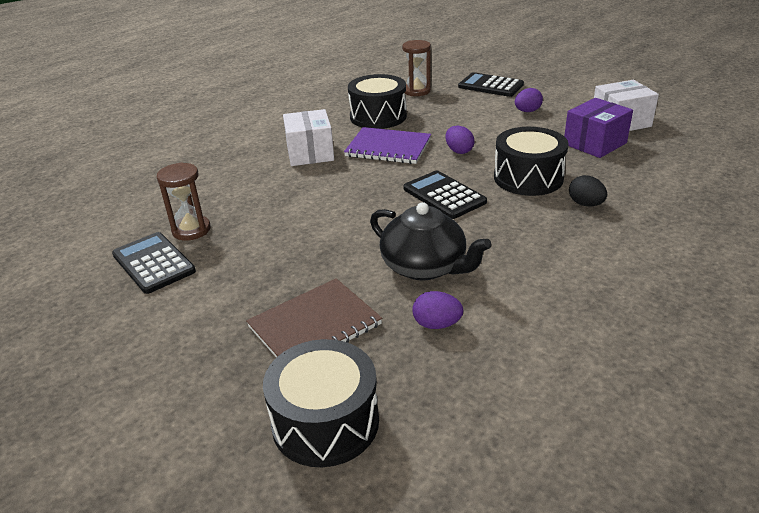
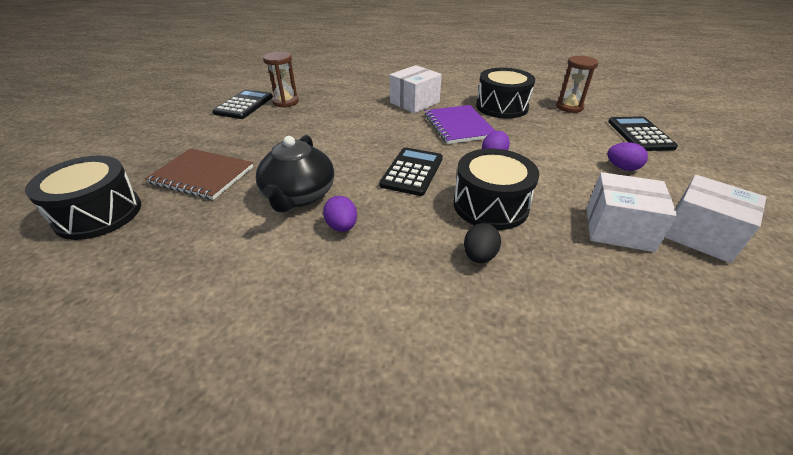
camera: 55 degrees right, 5 degrees up
purple egg [412,291,463,329] -> purple egg moved to [323,196,357,232]
purple box [564,98,633,158] -> white box [587,172,678,252]

